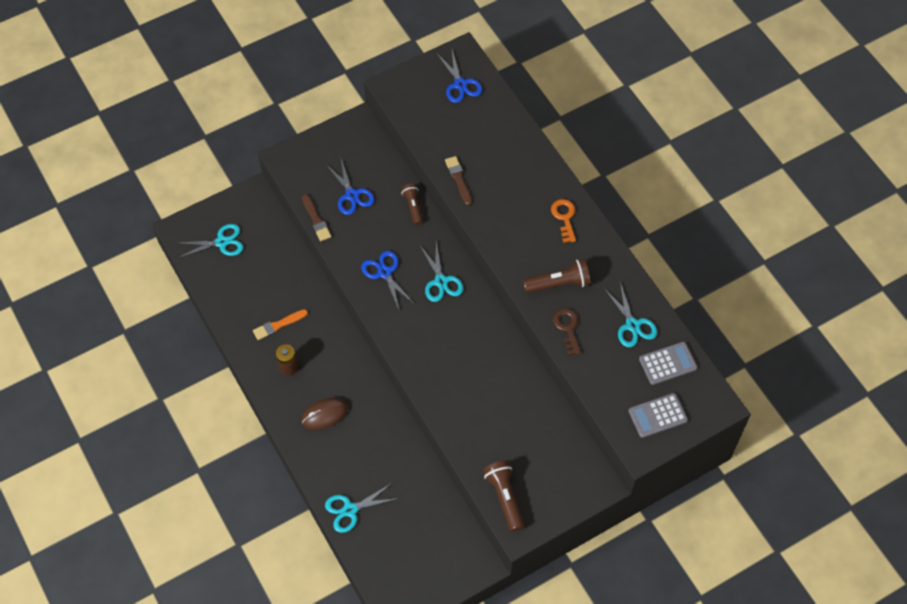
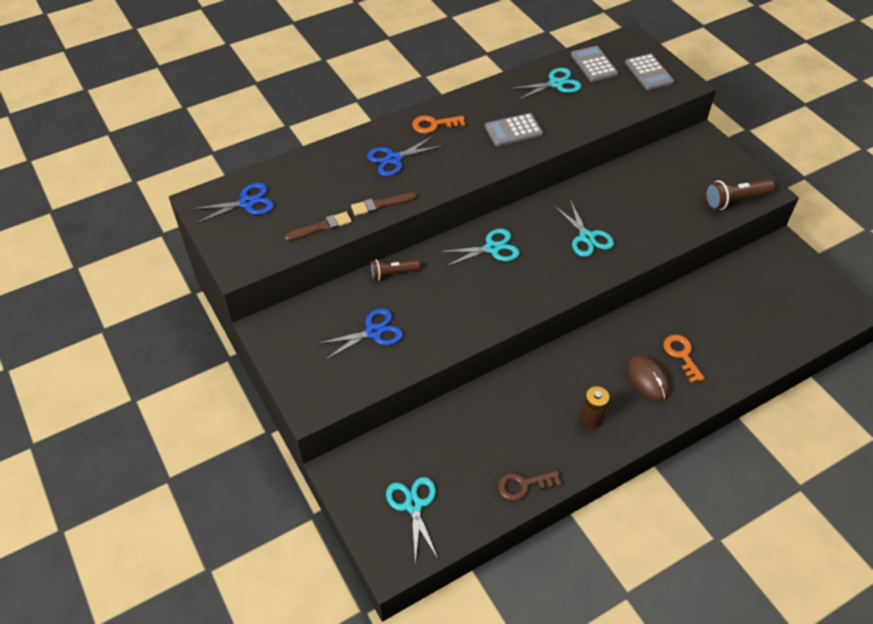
camera: 90 degrees left, 10 degrees down
orange brush [253,309,308,340] -> none
brown brush [302,194,331,241] -> brown brush moved to [284,212,352,241]
turquoise scissors [325,483,399,533] -> turquoise scissors moved to [554,199,614,257]
blue scissors [361,251,414,310] -> blue scissors moved to [367,136,443,176]
brown flashlight [523,259,591,293] -> grey calculator [485,113,543,146]
brown key [553,308,581,356] -> brown key moved to [497,471,562,501]
none -> orange key [663,335,705,383]

